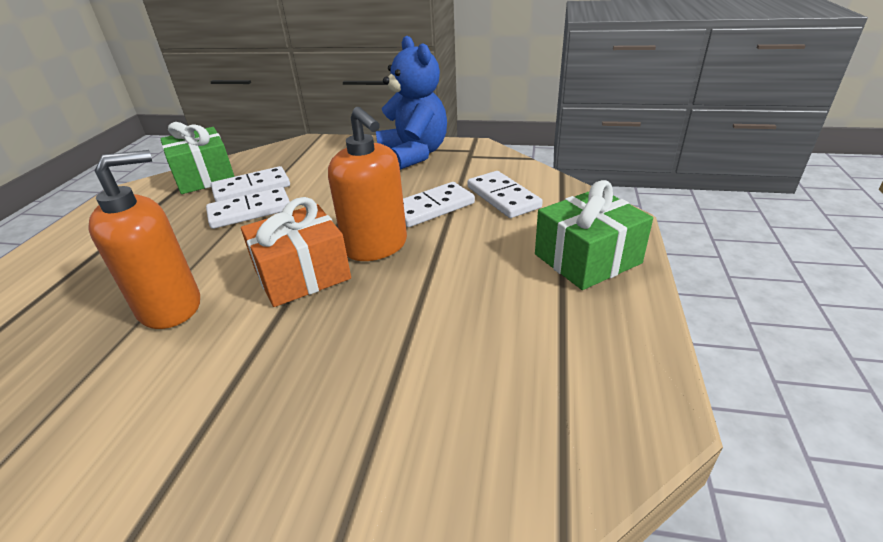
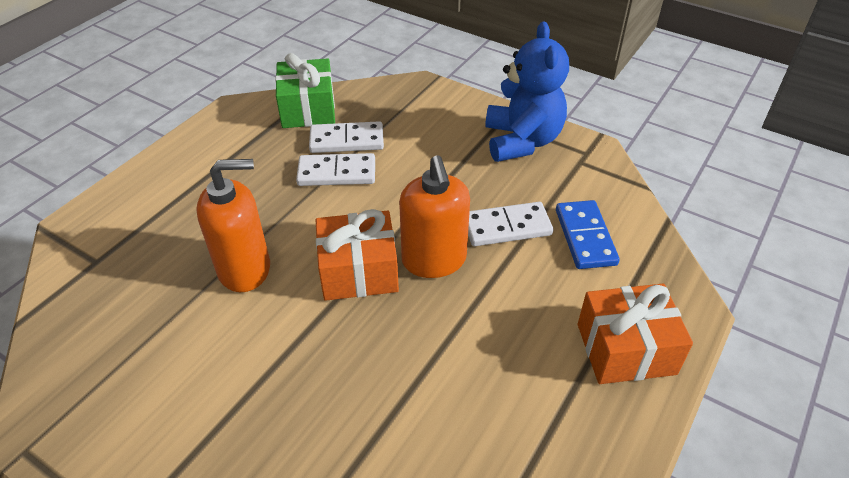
camera: 20 degrees right, 10 degrees up
white domino [467,171,543,218] -> blue domino [556,200,620,269]
green gift [535,180,653,290] -> orange gift [578,283,693,384]

